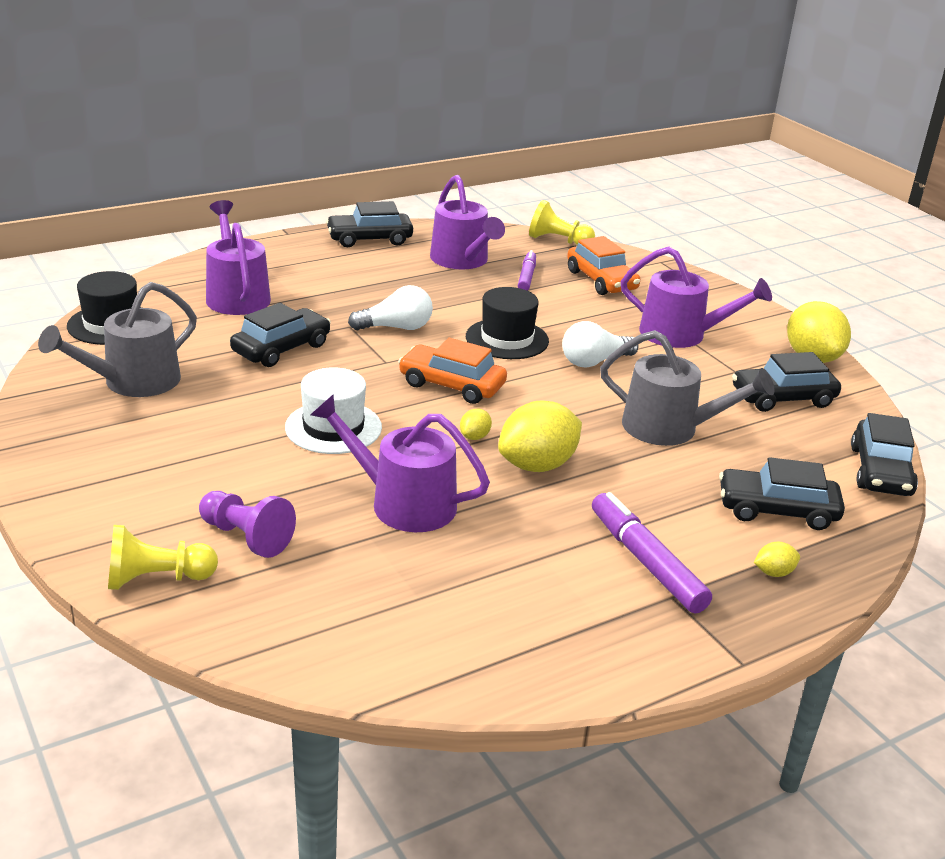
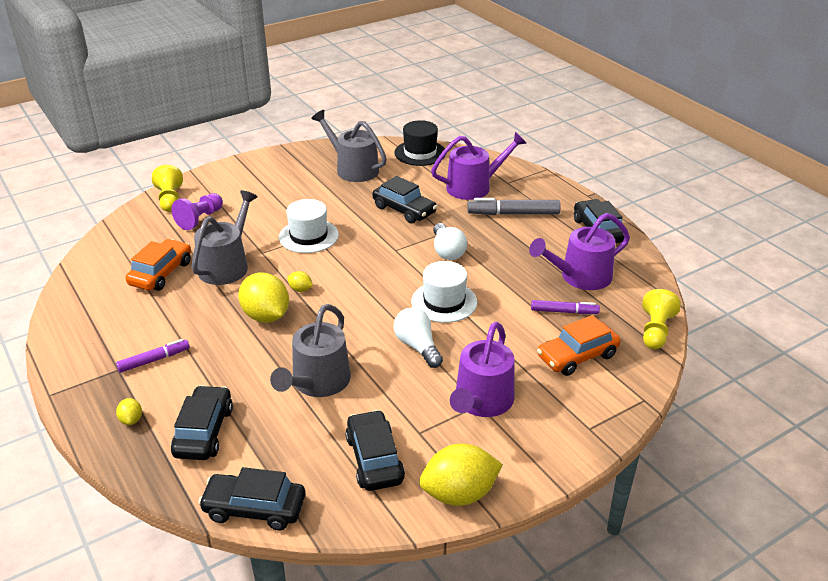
camera: 90 degrees right, 5 degrees up
purple watering can [310,394,490,532] -> grey watering can [191,190,258,285]
orange car [398,338,507,404] -> orange car moved to [126,239,191,291]
black hat [466,287,549,359] -> white hat [411,261,477,323]
purple marker [592,492,712,614] -> purple marker [116,339,190,373], size x0.63
none -> grey marker [467,198,561,215]

